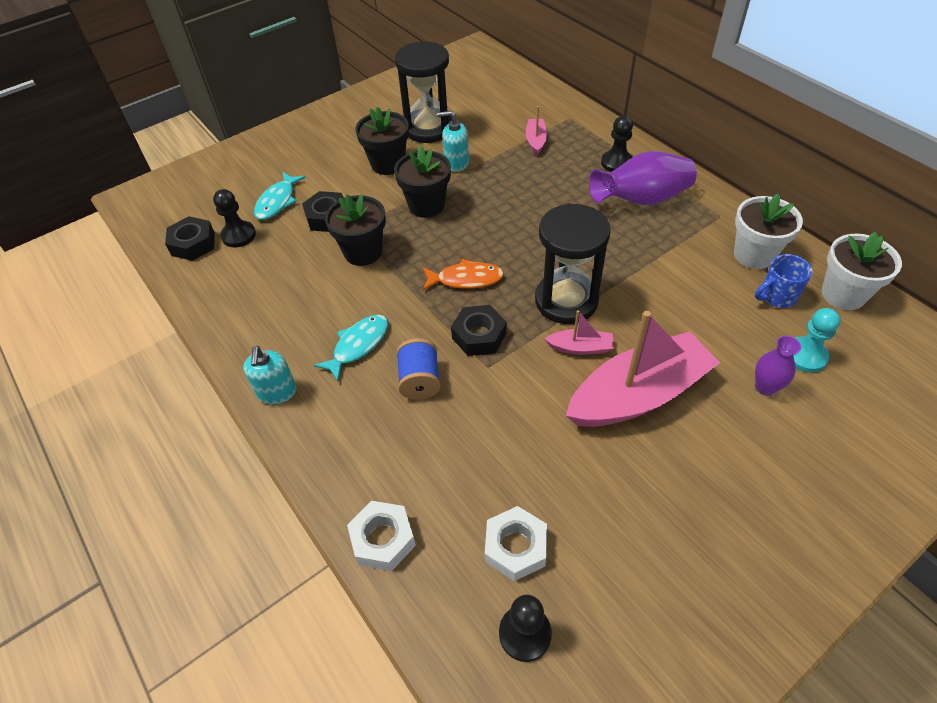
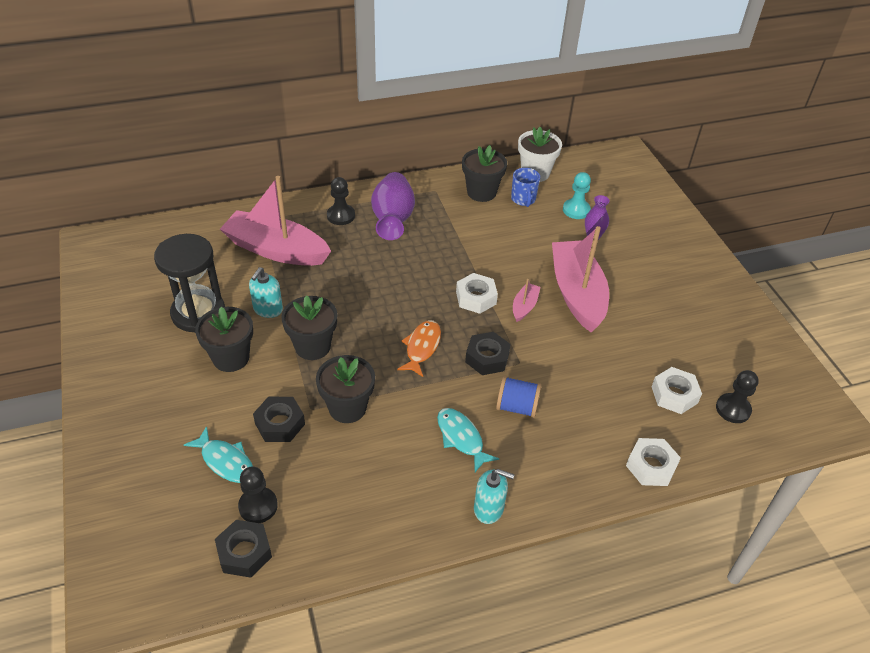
camera: 75 degrees left, 5 degrees down
pink boat [526,106,548,155] -> pink boat [220,176,331,266], size x2.30
black hourglass [535,203,611,324] -> white nut [456,273,498,314]
white flower pot [734,194,803,269] -> black flower pot [462,145,507,202]

